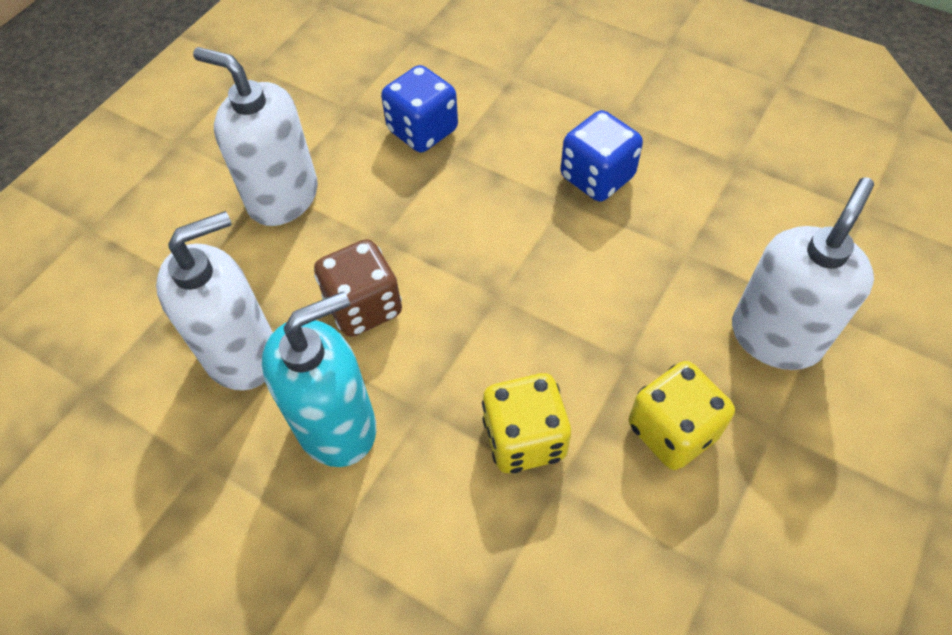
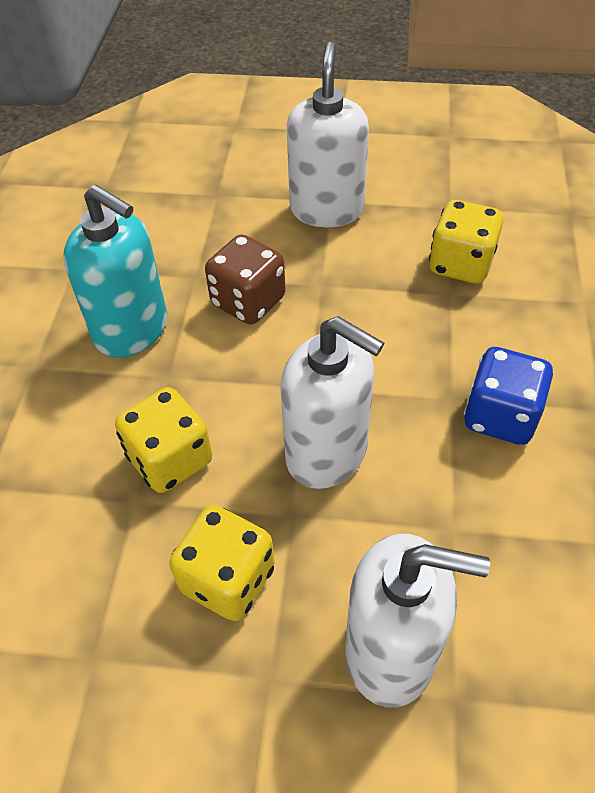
camera: 65 degrees right, 5 degrees down
white soap dispenser [156,211,273,390] -> white soap dispenser moved to [280,316,384,489]
blue dice [381,65,458,152] -> yellow dice [429,200,503,284]

